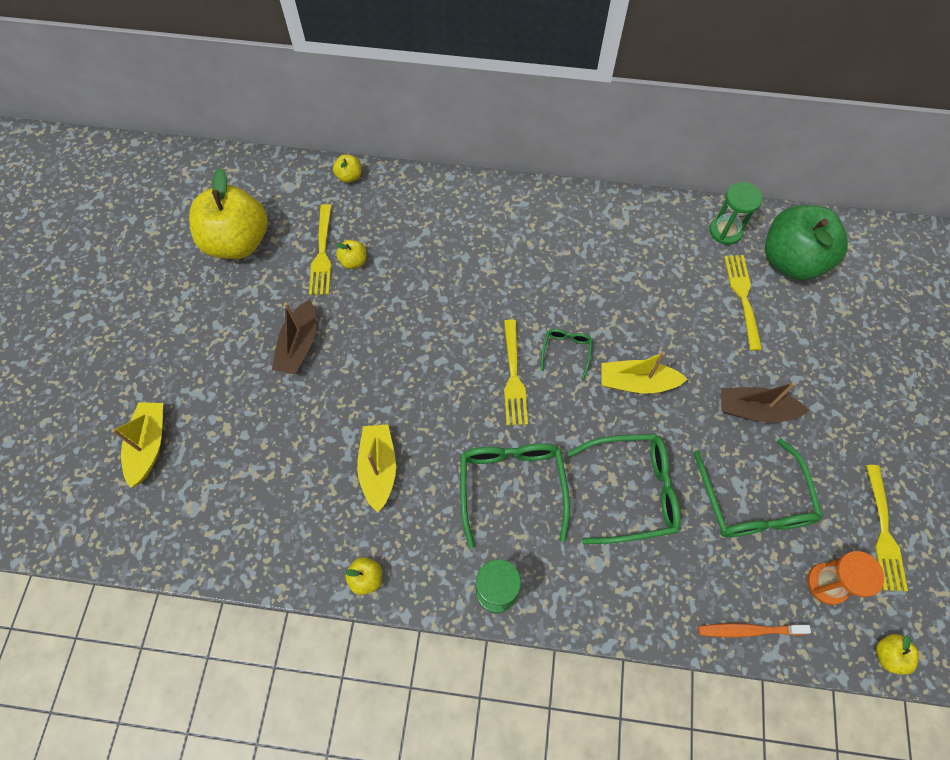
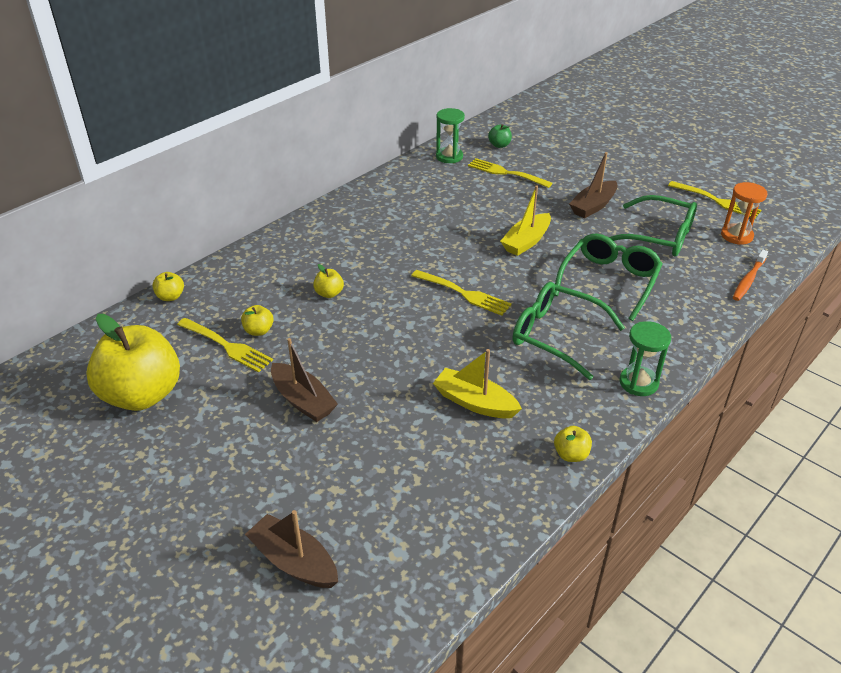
camera: 55 degrees left, 25 degrees down
yellow boat [111,402,163,488] -> brown boat [245,510,338,588]
green glasses [541,329,592,379] -> none
green apple [765,205,848,280] -> green apple [488,124,512,148], size x0.40
yellow apple [876,634,919,675] -> yellow apple moved to [313,264,344,298]

